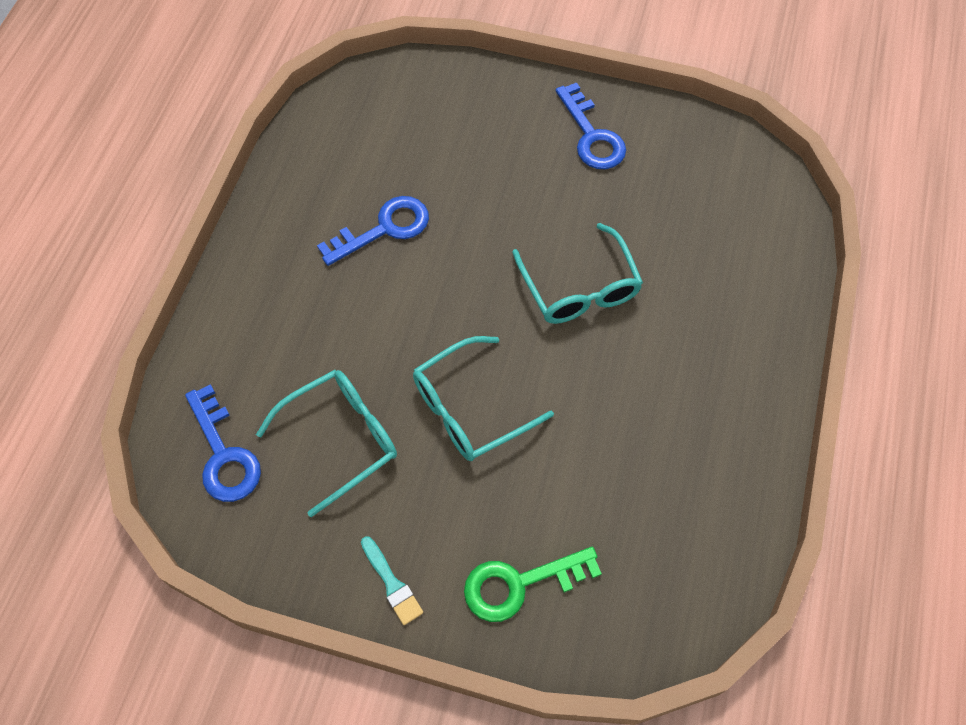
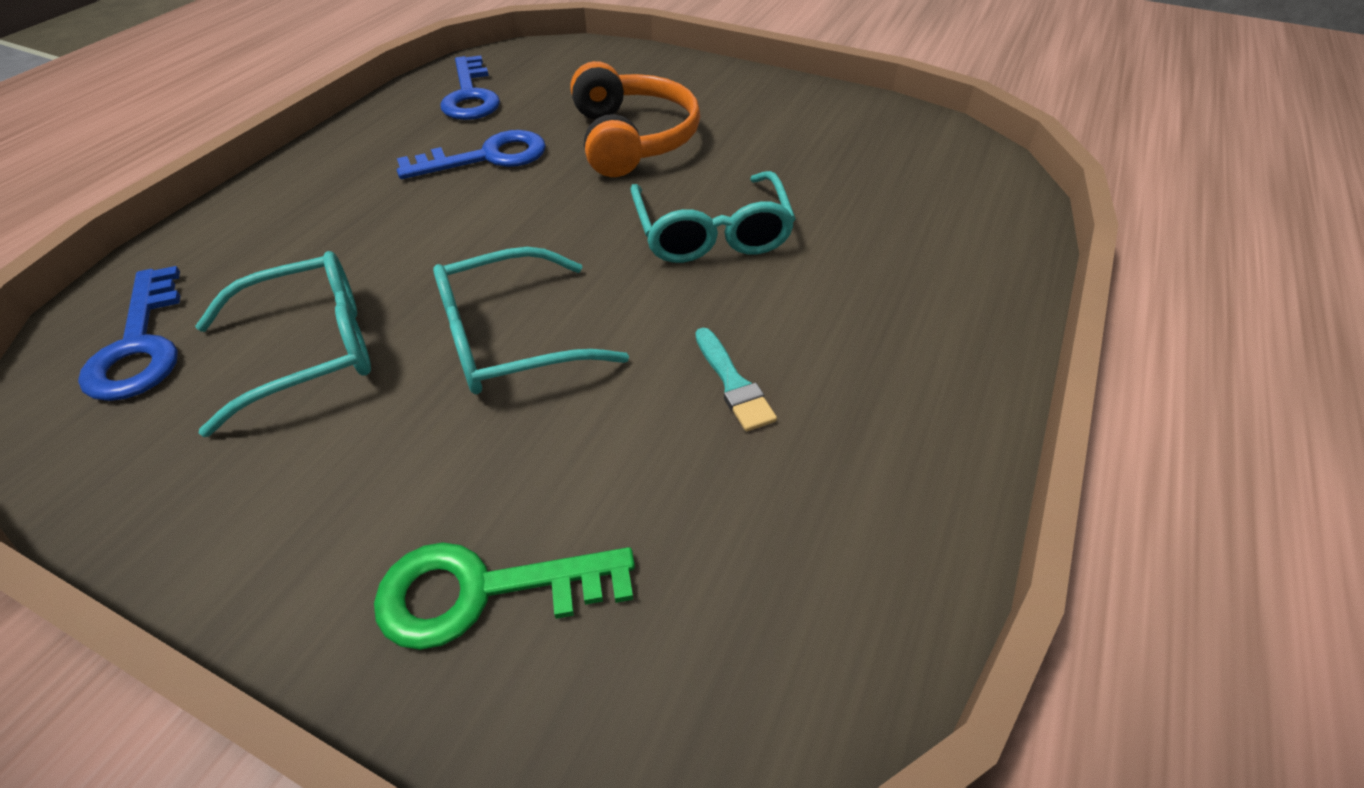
camera: 10 degrees right, 15 degrees down
turquoise brush [361,536,423,625] -> turquoise brush moved to [695,328,777,431]
blue key [556,82,626,169] -> blue key moved to [440,55,500,120]
none -> orange headphones [571,61,700,177]

